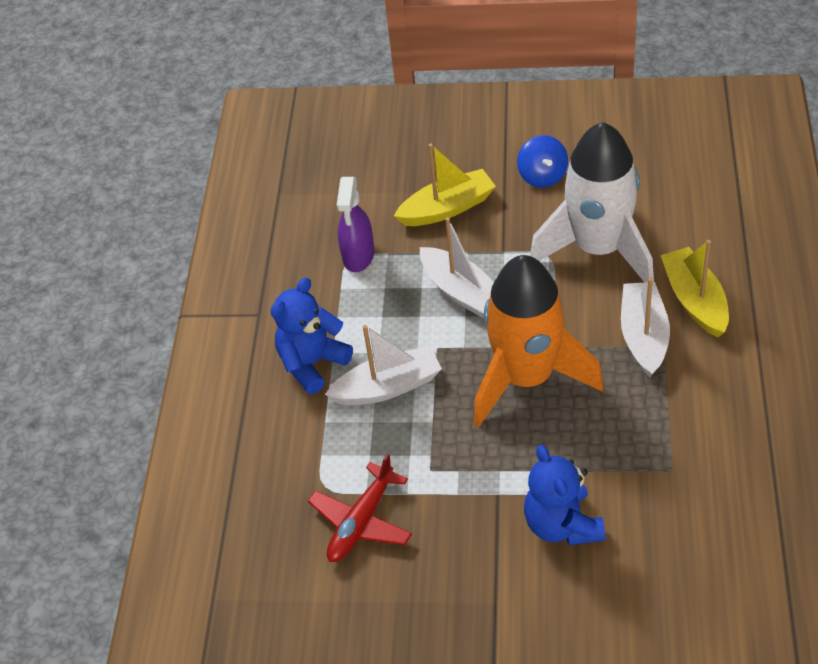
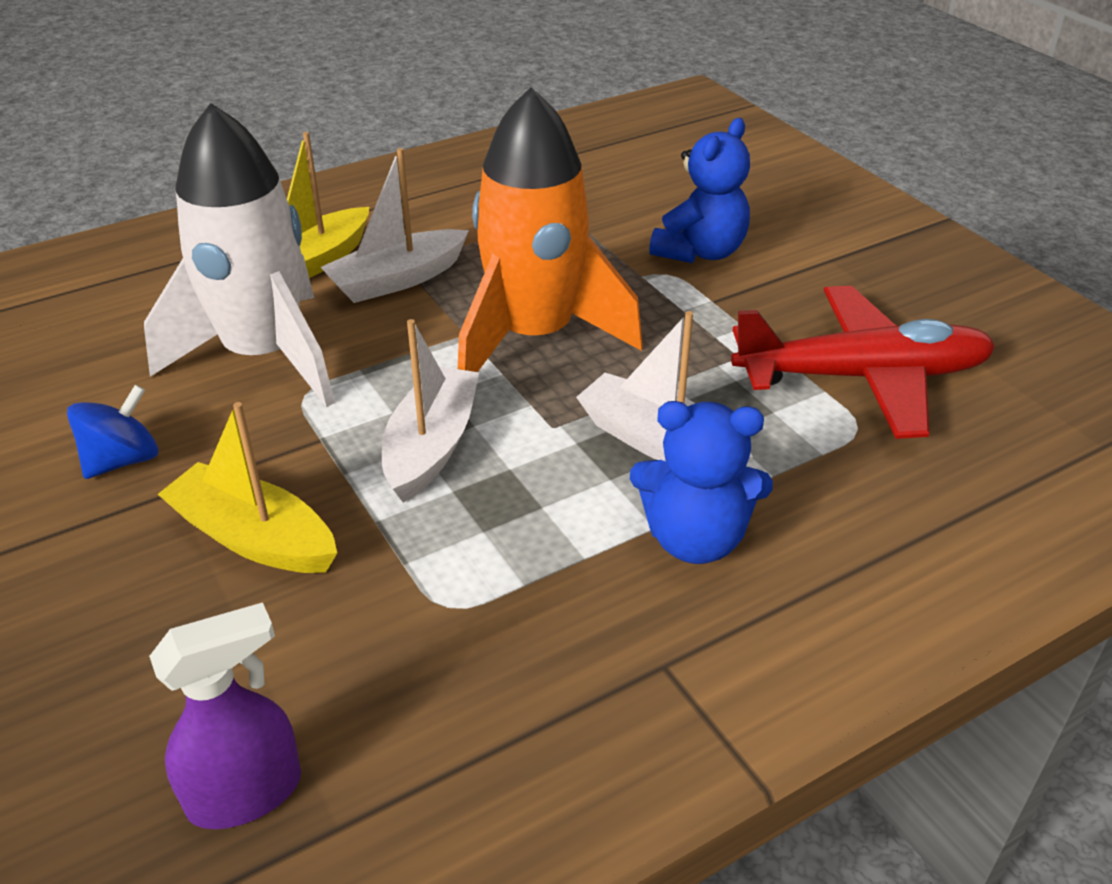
camera: 130 degrees left, 10 degrees down
red plane [308,453,412,562] -> red plane [731,286,996,439], size x1.57
purple spray bottle [337,177,374,272] -> purple spray bottle moved to [149,602,301,829]

